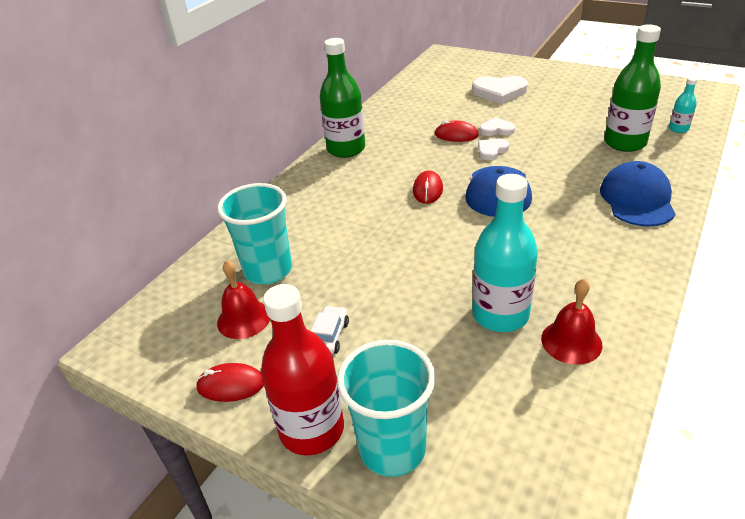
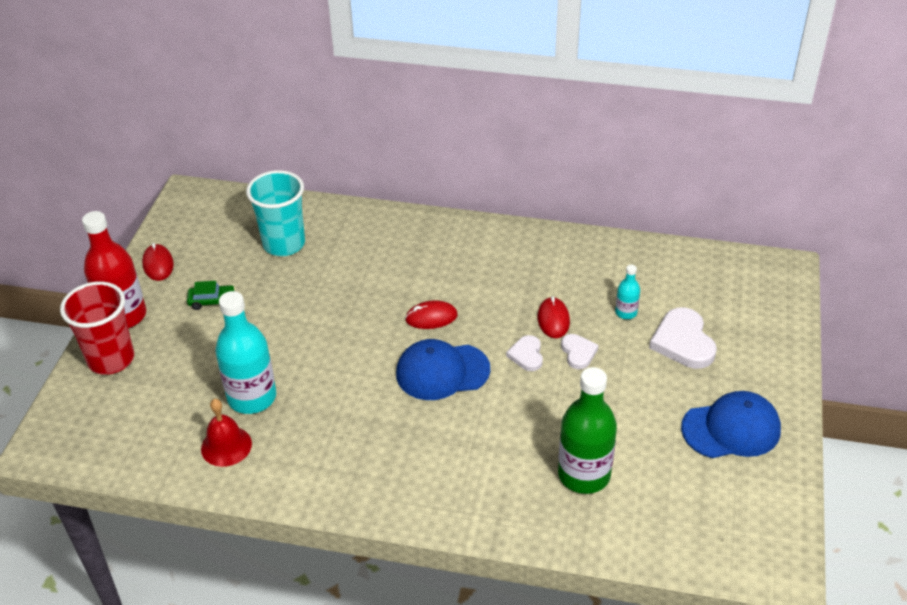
camera: 70 degrees right, 5 degrees up
red bell [217,260,270,339] -> none
white car [311,306,349,354] -> green car [187,281,236,310]
green bottle [320,38,365,158] -> none
turquoise cup [337,340,436,477] -> red cup [60,281,134,375]
white heart [478,139,509,160] -> white heart turned 120 degrees counterclockwise [506,335,543,371]
blue cap [600,161,676,227] -> blue cap moved to [681,391,781,458]
turquoise bottle [669,77,697,133] -> turquoise bottle moved to [615,265,640,319]

